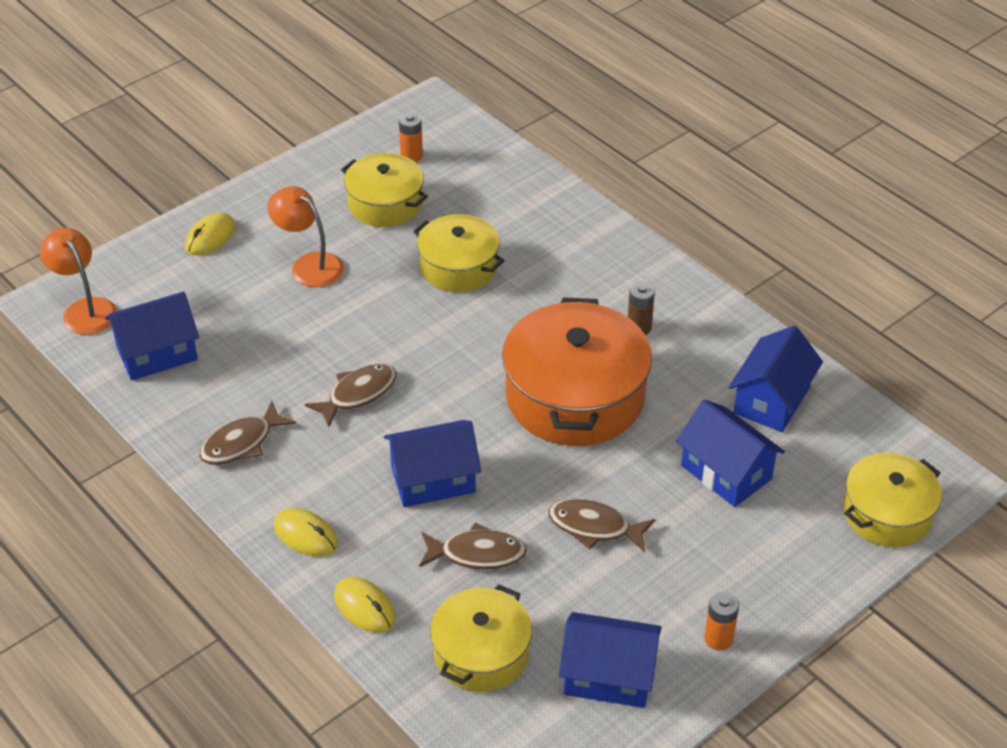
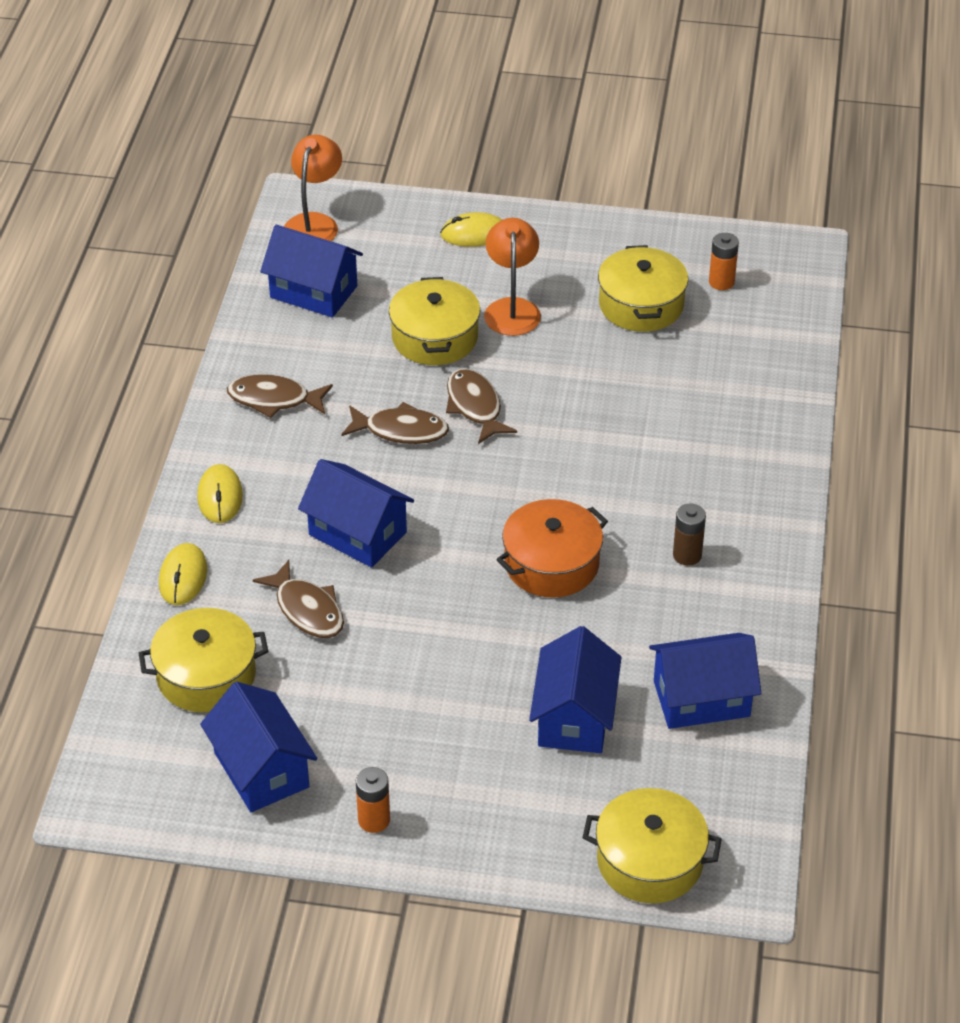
camera: 50 degrees right, 0 degrees up
yellow pot [413,214,505,292] -> yellow pot moved to [389,277,480,365]
orange pot [502,297,652,446] -> orange pot [496,499,608,598], size x0.60
brown fish [548,499,655,552] -> brown fish moved to [446,368,517,444]

